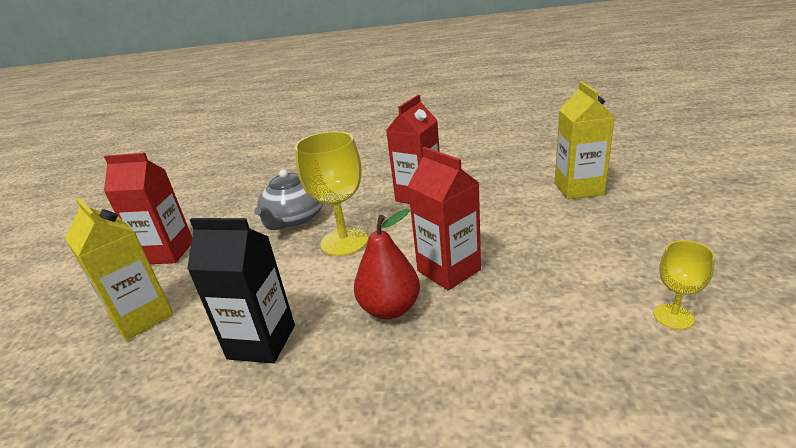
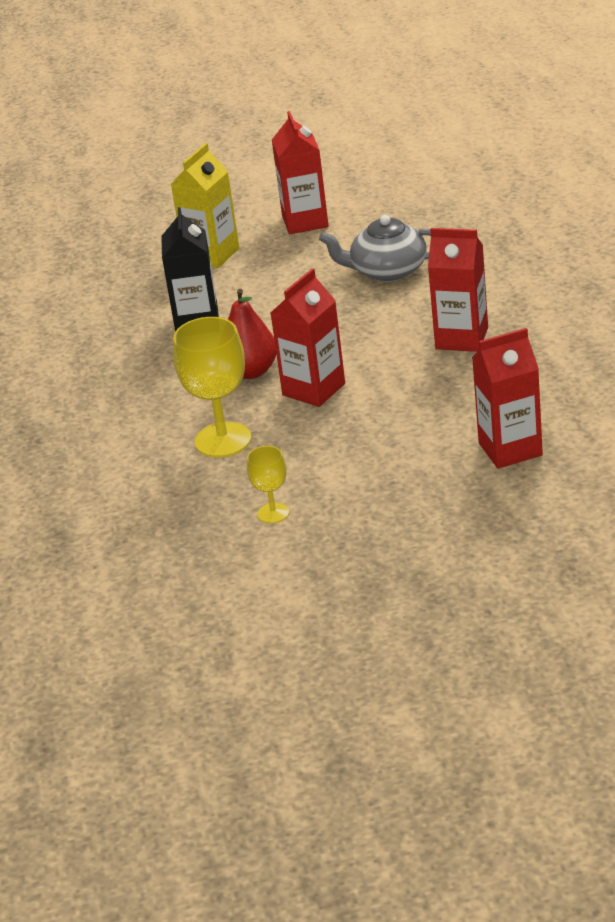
camera: 75 degrees right, 5 degrees up
yellow goblet [295,131,368,256] -> yellow goblet moved to [173,317,251,457]
yellow carton [555,81,615,199] -> red carton [472,328,543,469]

